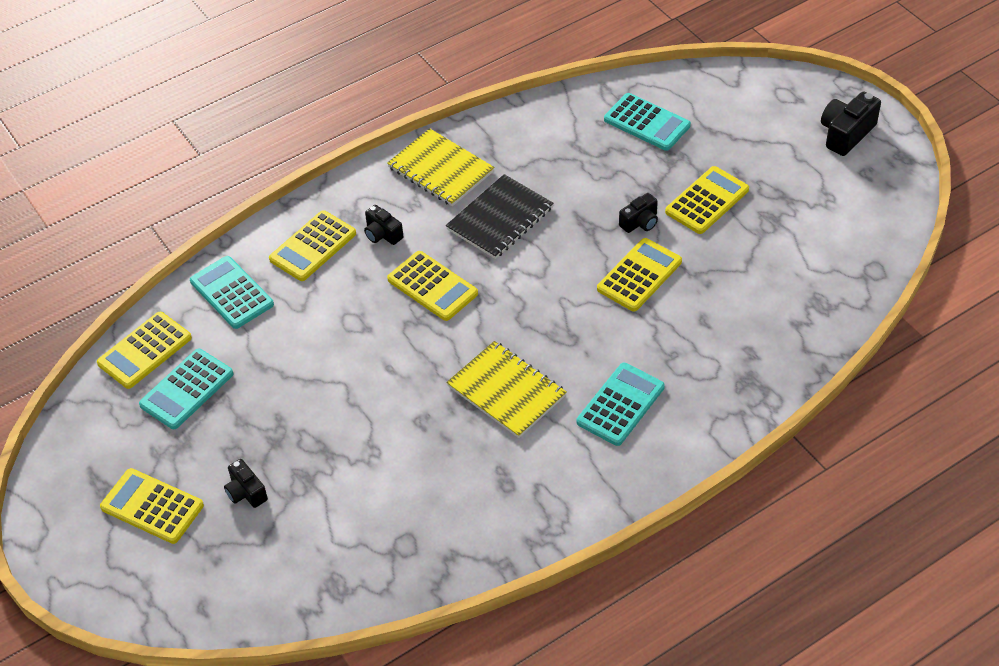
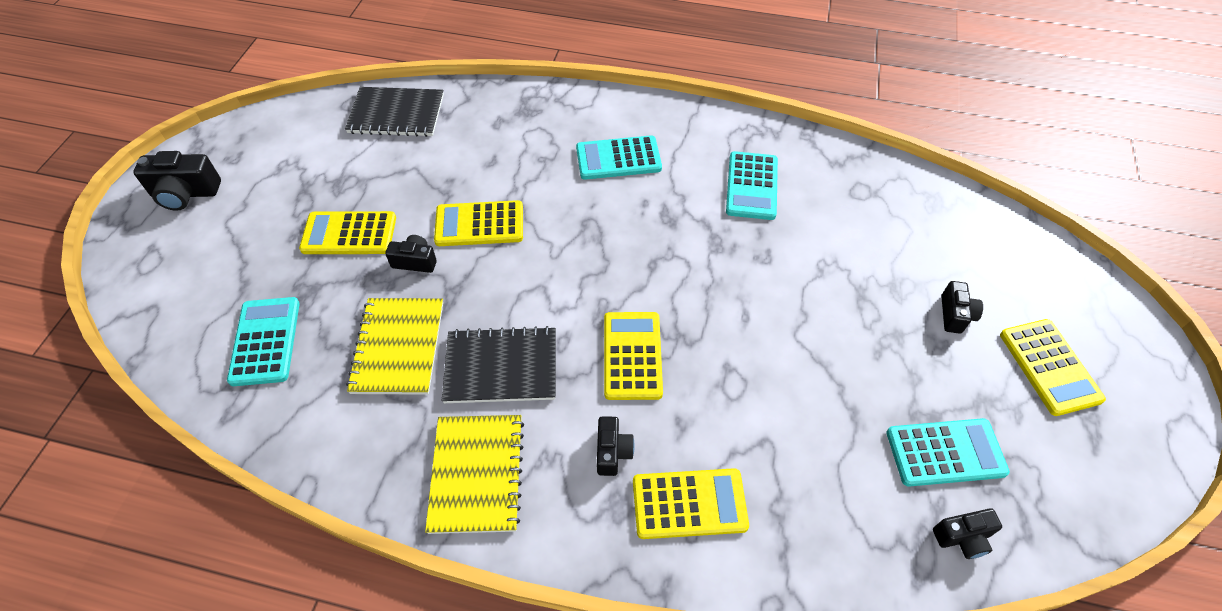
camera: 135 degrees left, 5 degrees up
yellow calculator [97,312,192,389] -> black camera [933,508,1002,559]
turquoise calculator [190,256,274,329] -> turquoise calculator moved to [726,151,778,220]
yellow notebook [446,341,566,438] -> yellow notebook moved to [346,298,443,395]
none -> black notebook [345,87,444,137]

